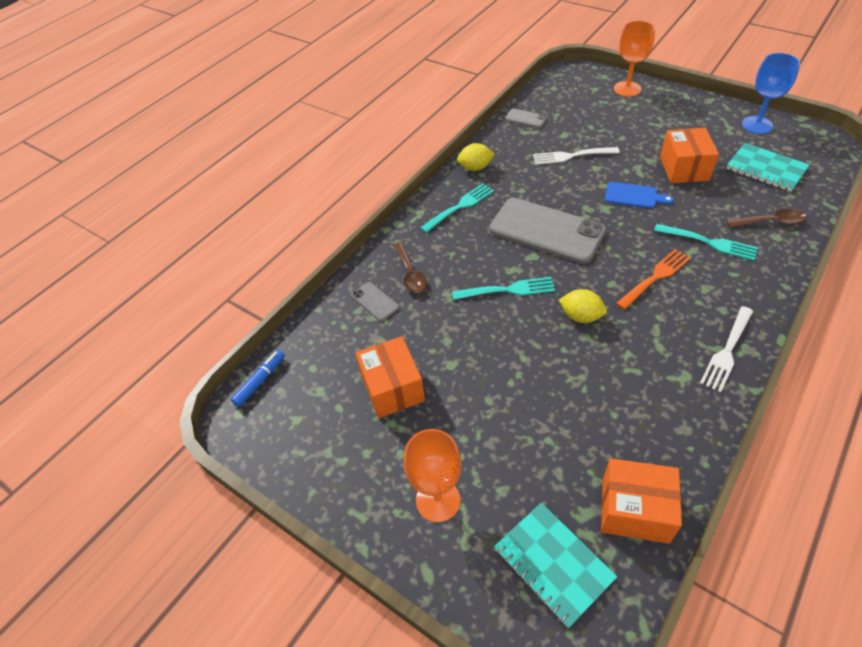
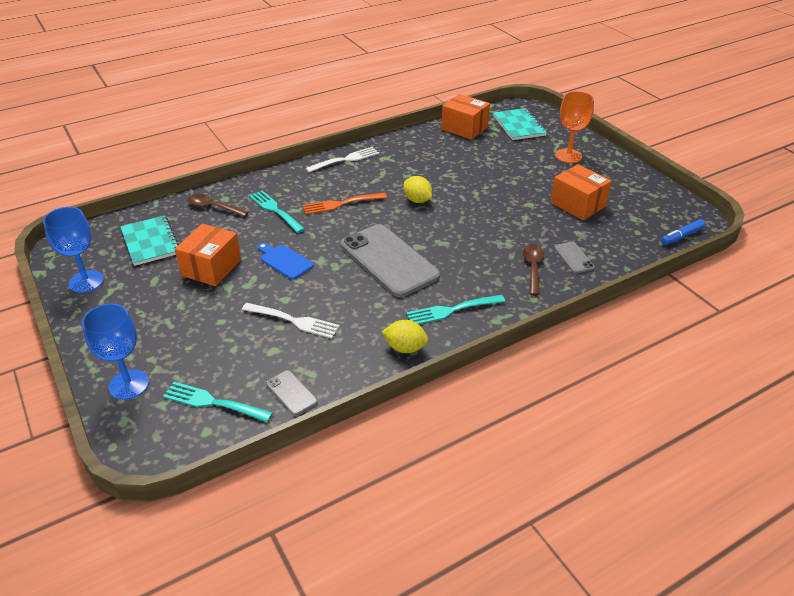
camera: 160 degrees left, 10 degrees down
orange box [355,336,425,418] -> orange box turned 45 degrees counterclockwise [551,164,612,220]
turquoise fork [452,277,555,300] -> turquoise fork moved to [163,382,273,422]
orange goblet [614,20,655,97] -> blue goblet [82,303,149,400]

